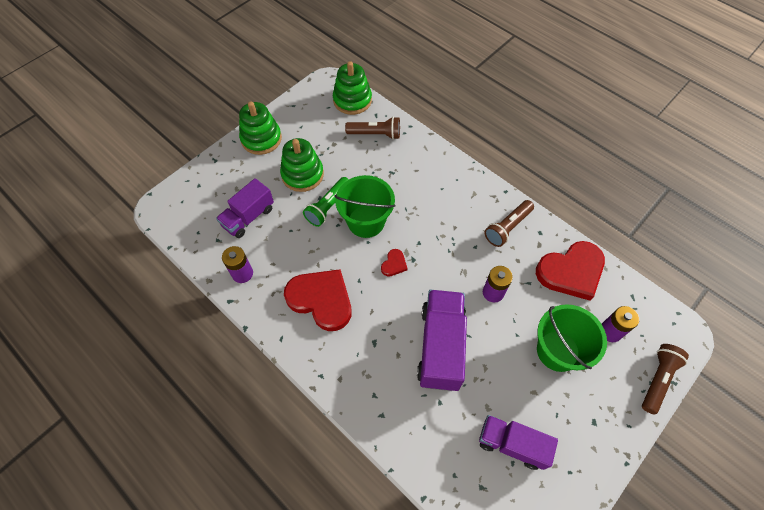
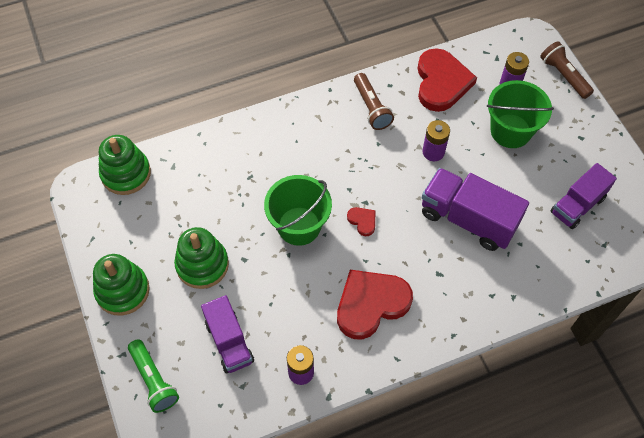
camera: 65 degrees left, 0 degrees up
green flashlight [303,177,349,227] -> green flashlight moved to [128,339,179,413]
brown flashlight [345,117,400,140] -> none

